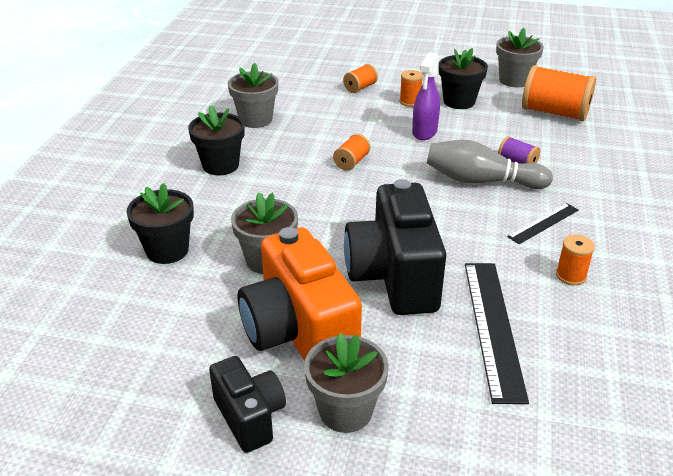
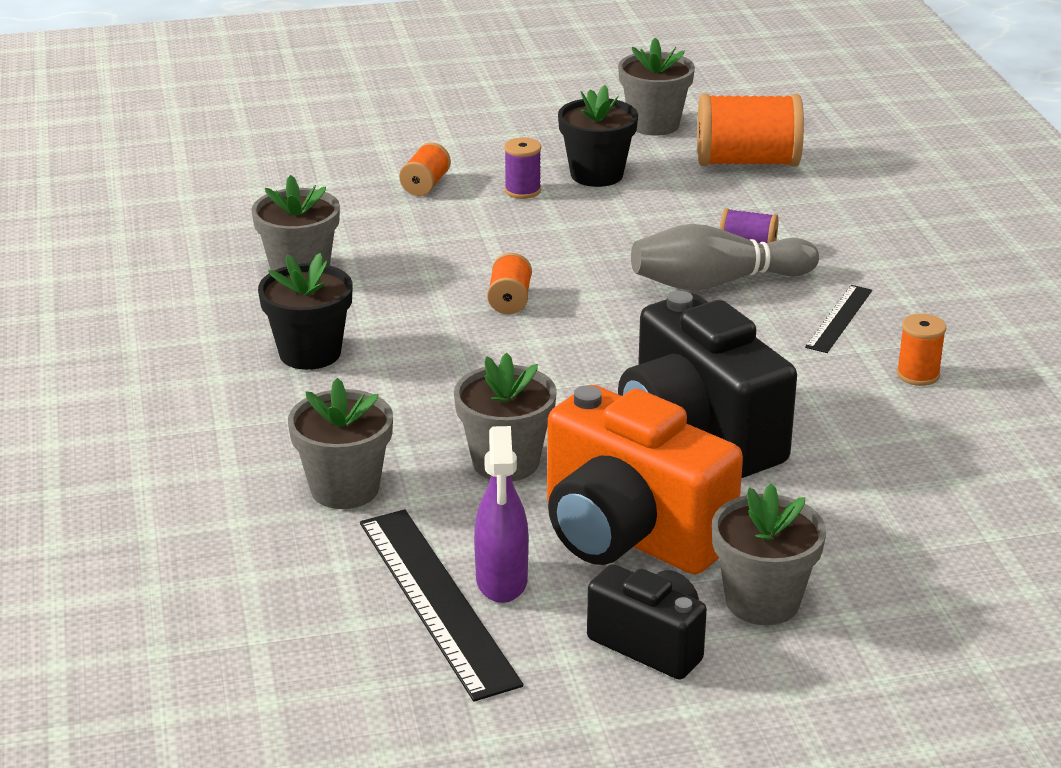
camera: 25 degrees left, 5 degrees down
black flower pot [126,183,194,264] -> grey flower pot [288,378,393,509]
orange spool [400,70,423,107] -> purple spool [504,137,541,199]
purple spray bottle [412,52,440,140] -> purple spray bottle moved to [474,426,529,603]
black ruler [465,263,529,404] -> black ruler moved to [360,509,523,702]

